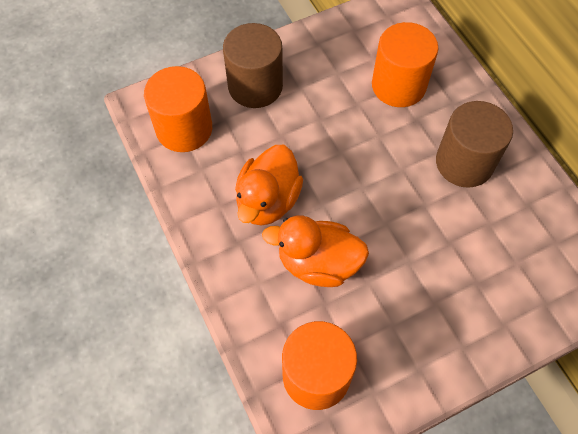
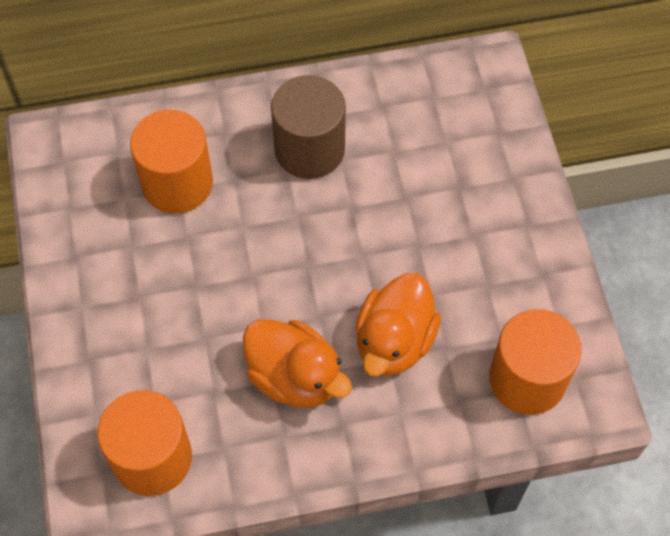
camera: 75 degrees left, 0 degrees up
brown cylinder [223,23,283,108] -> none

